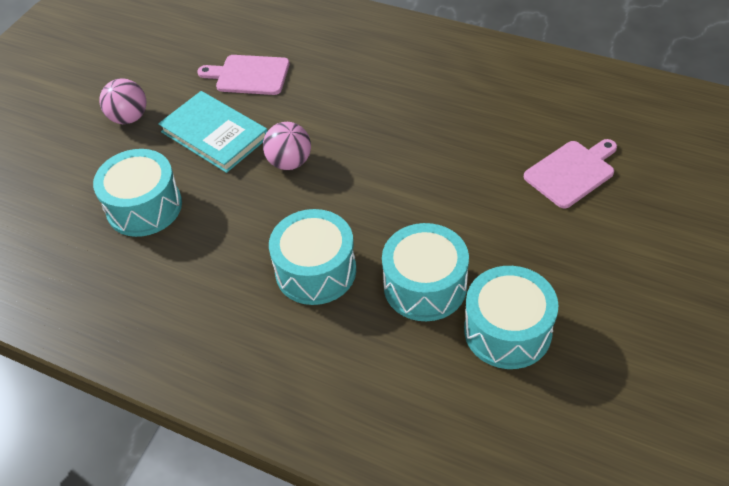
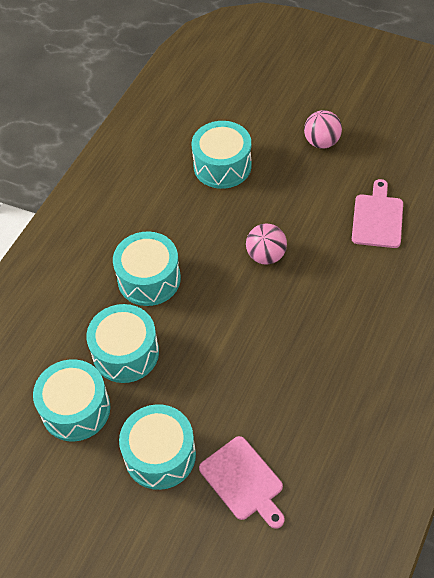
camera: 90 degrees right, 5 degrees up
turquoise book [158,91,268,173] -> none
none -> turquoise drum [119,404,196,490]

